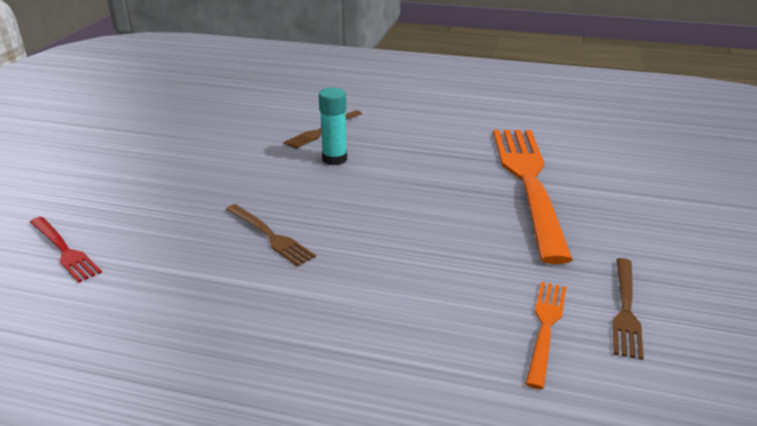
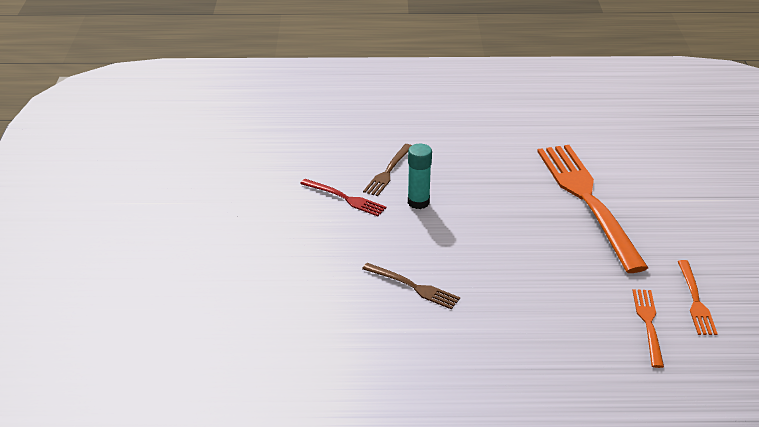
camera: 15 degrees left, 5 degrees up
red fork [30,217,102,283] -> red fork moved to [300,179,387,216]
brown fork [613,258,644,360] -> orange fork [677,260,718,335]

